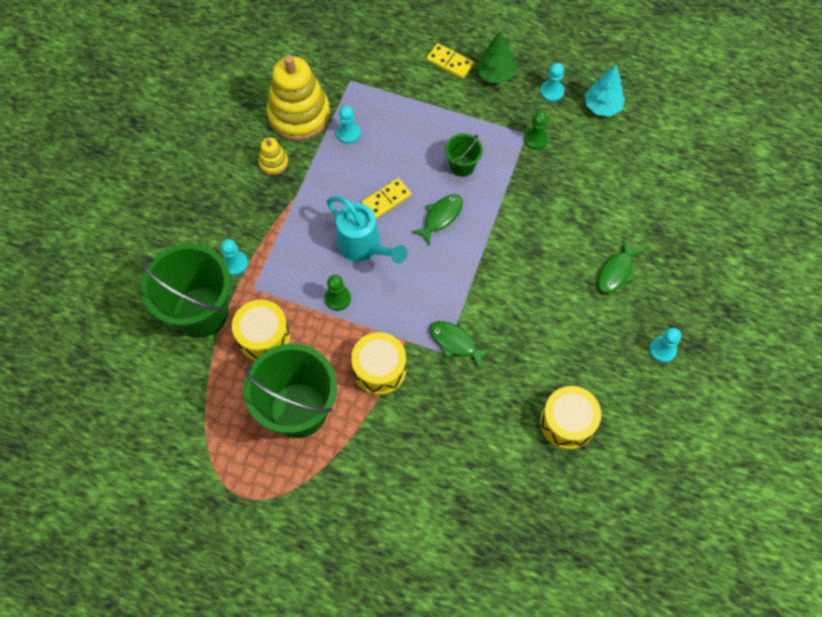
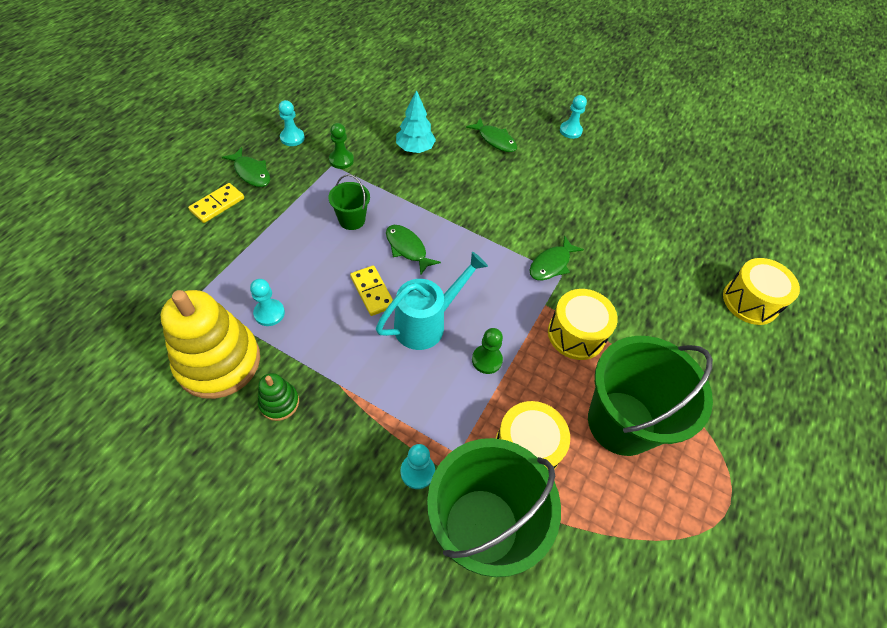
camera: 85 degrees left, 10 degrees down
yellow stacking toy [258,137,288,175] -> green stacking toy [258,373,299,421]
green tree [476,31,516,83] -> green fish [222,147,270,187]
yellow drum [540,386,601,450] -> yellow drum moved to [723,258,800,325]
turquoise tree [585,65,625,116] -> turquoise tree moved to [396,90,436,153]

